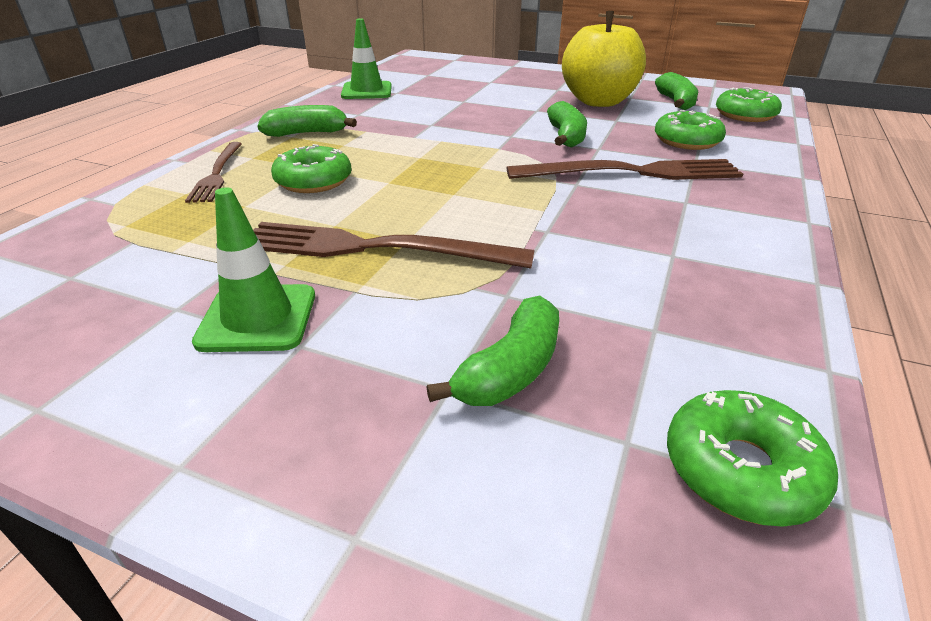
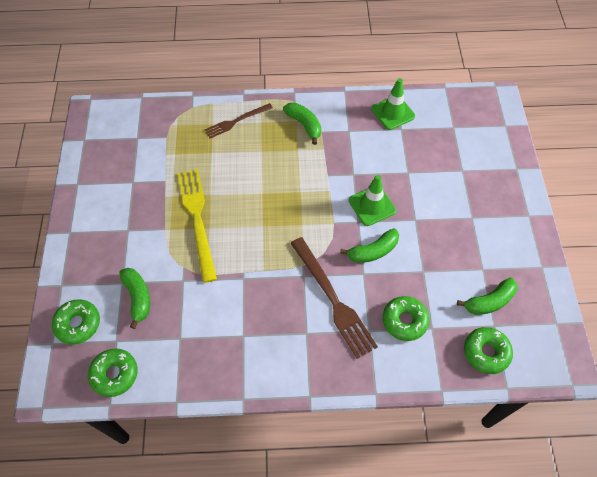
camera: 65 degrees right, 25 degrees up
green traffic cone [192,187,315,352] -> green traffic cone moved to [349,175,396,226]
brown fork [253,222,534,268] -> yellow fork [177,169,217,283]
green donut [271,144,352,193] -> green donut moved to [52,299,100,345]
green banana [426,295,559,406] -> green banana turned 120 degrees counterclockwise [119,268,150,329]
yellow apple [562,11,646,107] -> none

